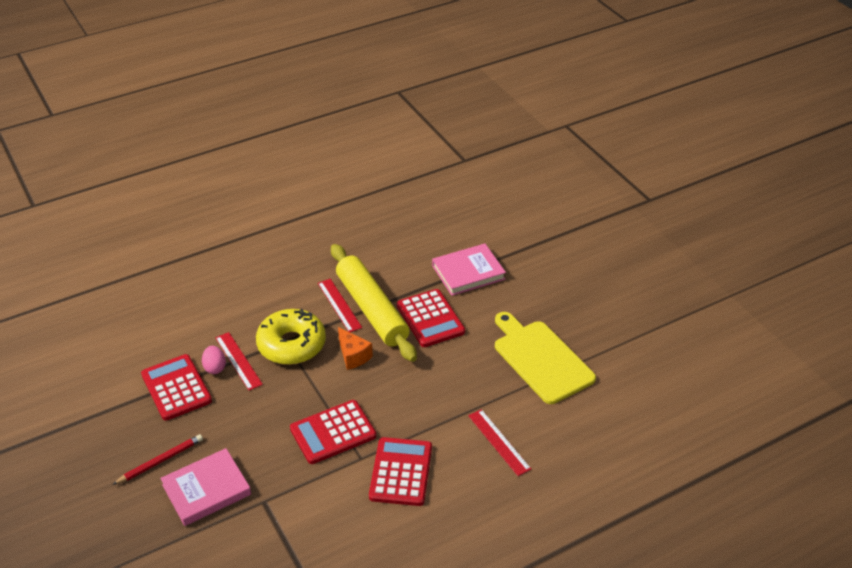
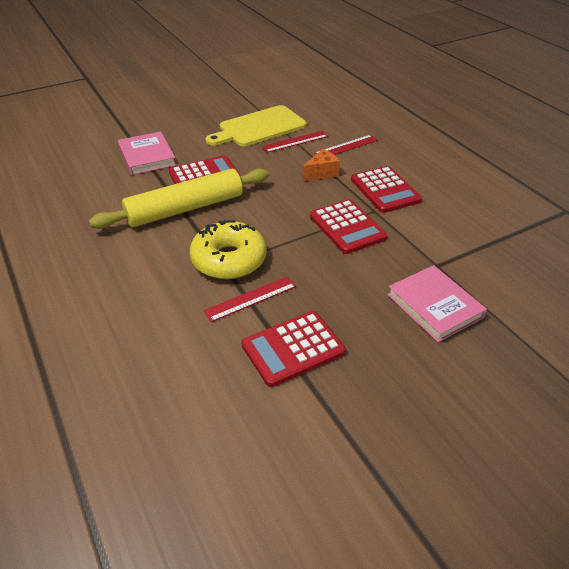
camera: 90 degrees left, 0 degrees up
red pencil [112,434,203,485] -> none
pink egg [202,346,226,374] -> none
red ruler [318,279,362,332] -> red ruler moved to [262,131,328,153]
orange cheese [338,327,373,370] -> orange cheese moved to [303,149,340,181]
red calculator [369,437,432,506] -> red calculator turned 120 degrees counterclockwise [351,166,422,213]

